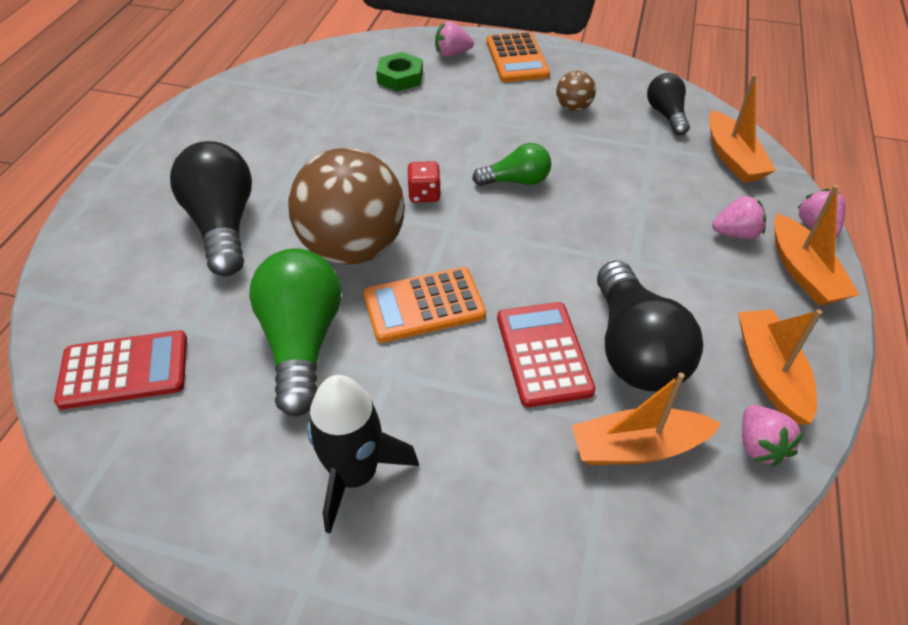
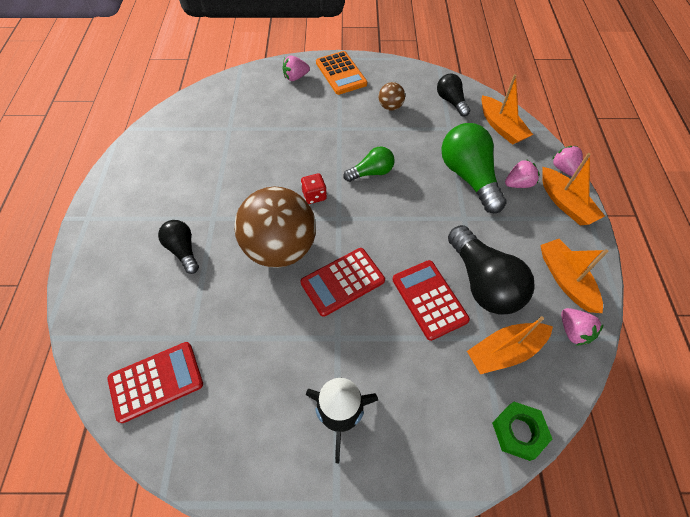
camera: 15 degrees left, 10 degrees up
black light bulb [170,141,252,277] -> black light bulb [158,220,199,274], size x0.57
green light bulb [249,248,341,417] -> green light bulb moved to [441,123,507,213]
orange calculator [363,267,486,343] -> red calculator [300,248,385,317]
green nut [376,52,423,91] -> green nut moved to [492,402,552,461]

